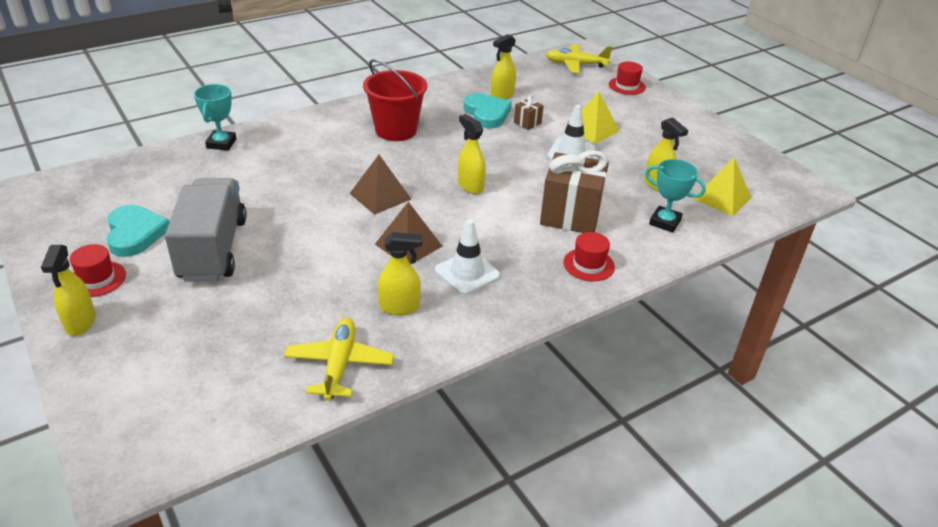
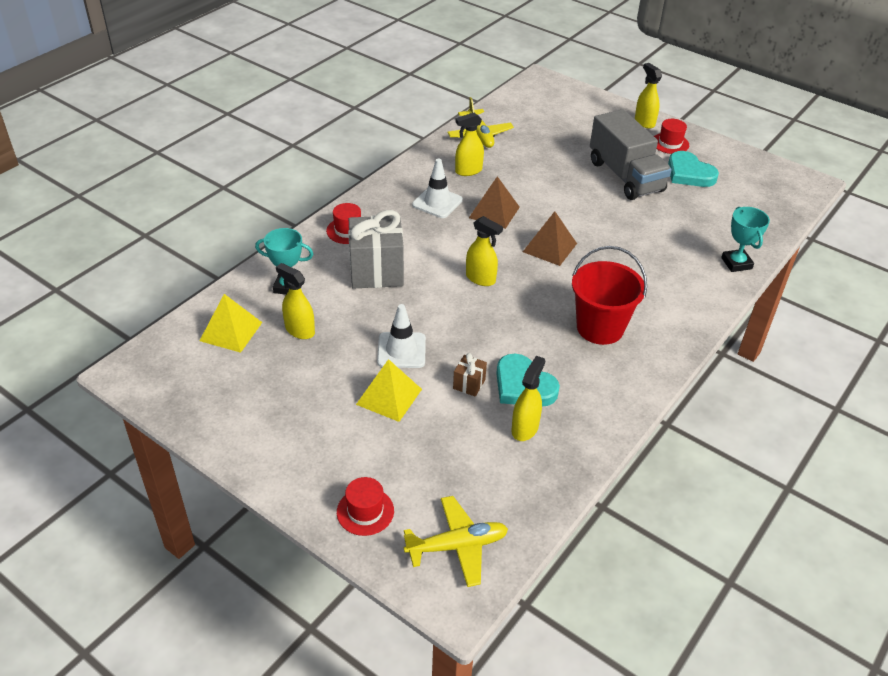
camera: 160 degrees right, 5 degrees up
brown gift [540,150,609,233] -> grey gift [348,210,404,289]

